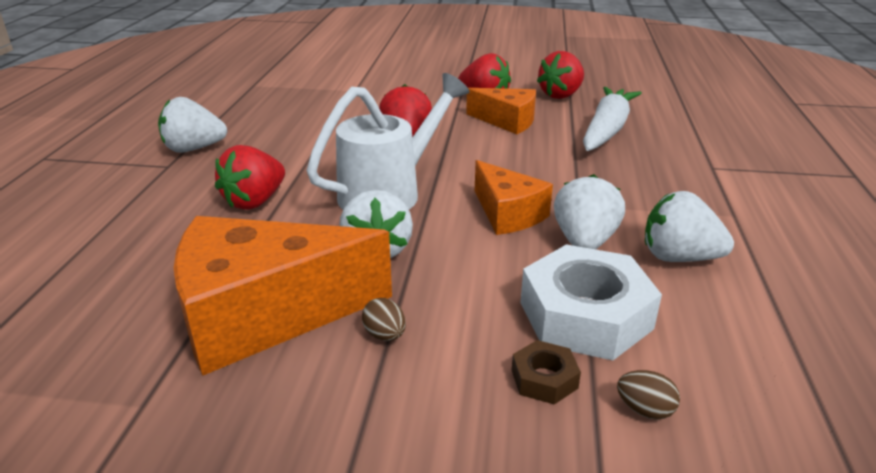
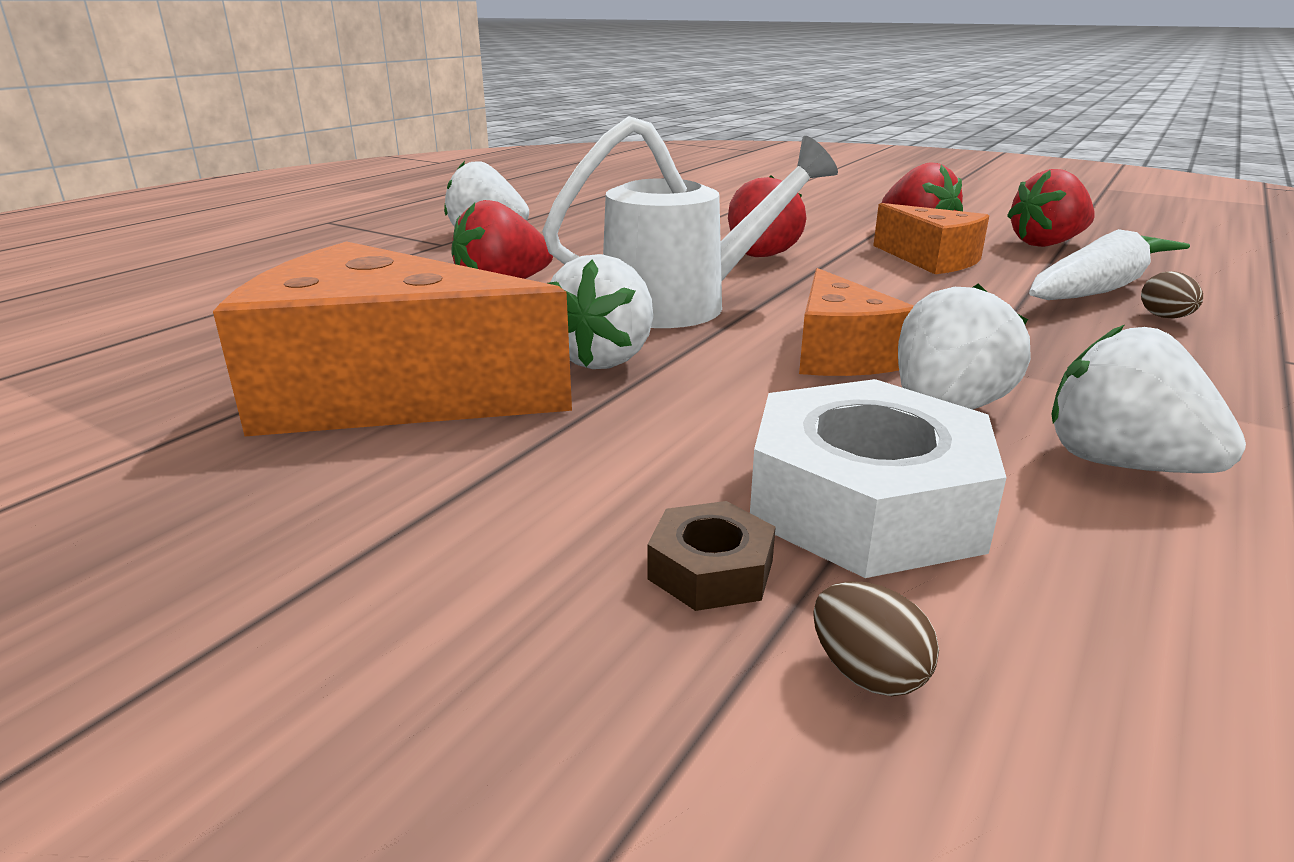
camera: 25 degrees right, 5 degrees down
brown egg [362,298,406,341] -> brown egg moved to [1141,271,1203,319]

